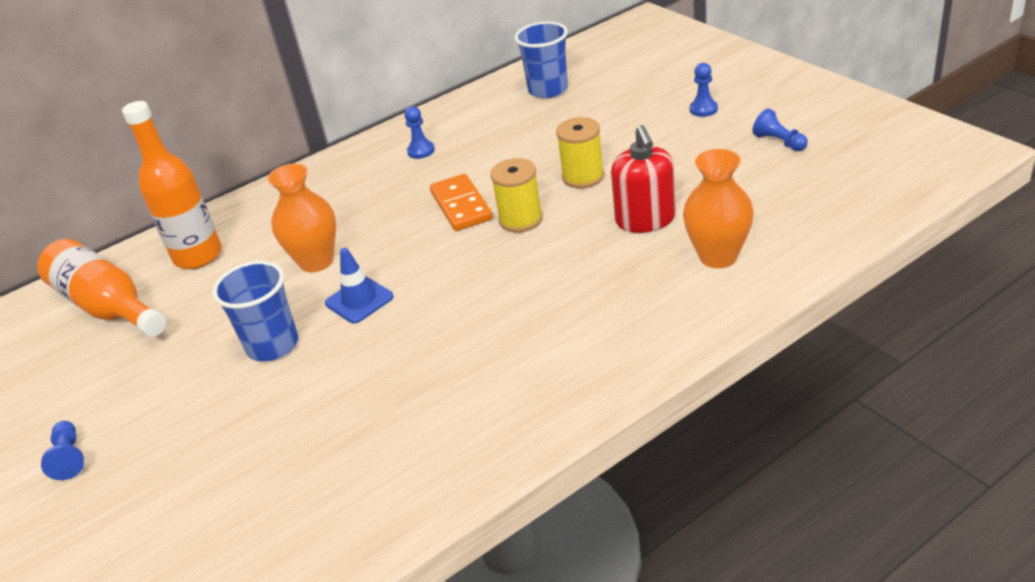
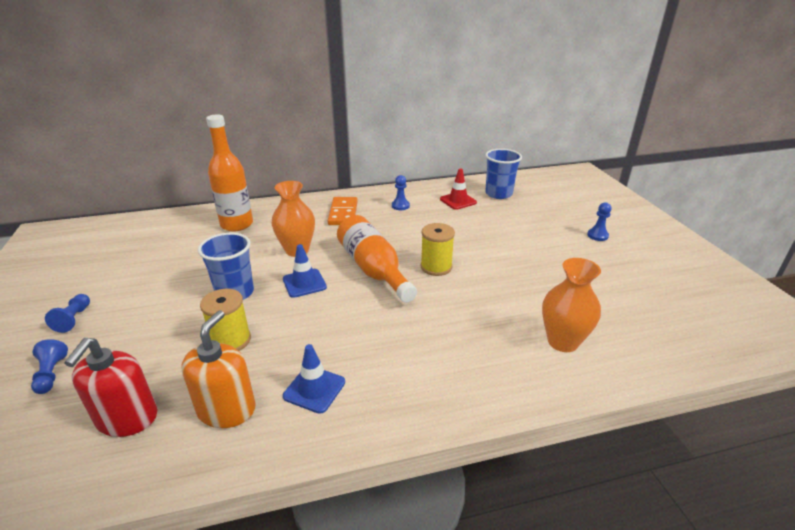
camera: 15 degrees right, 5 degrees down
orange bottle [37,239,166,337] -> orange bottle moved to [337,215,417,302]
orange domino [430,174,493,231] -> orange domino moved to [328,197,358,225]
yellow spool [556,117,604,188] -> yellow spool moved to [200,289,251,351]
red soap dispenser [611,125,676,233] -> red soap dispenser moved to [64,338,158,437]
blue pawn [752,109,808,151] -> blue pawn moved to [31,339,68,394]
none -> orange soap dispenser [181,310,256,428]
none -> blue traffic cone [283,344,345,414]
none -> red traffic cone [440,169,477,210]

